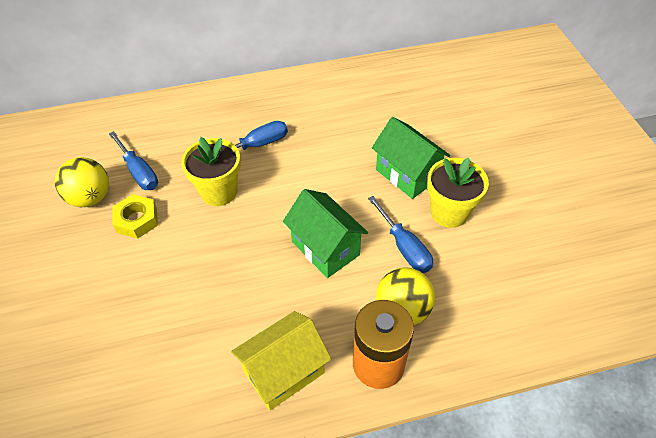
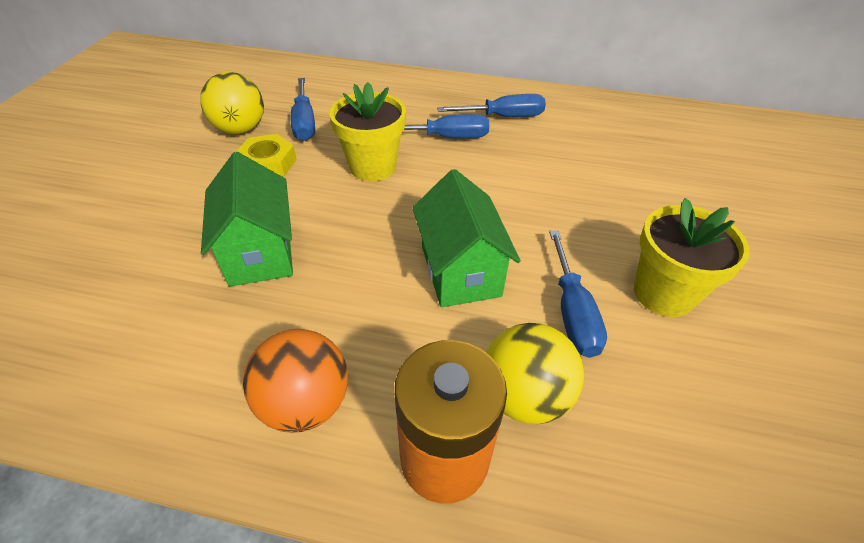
camera: 25 degrees right, 5 degrees down
yellow house [231,311,331,411] -> orange ball [243,329,348,433]
green house [372,117,450,199] -> green house moved to [201,152,293,287]
none -> blue screwdriver [437,94,546,117]

